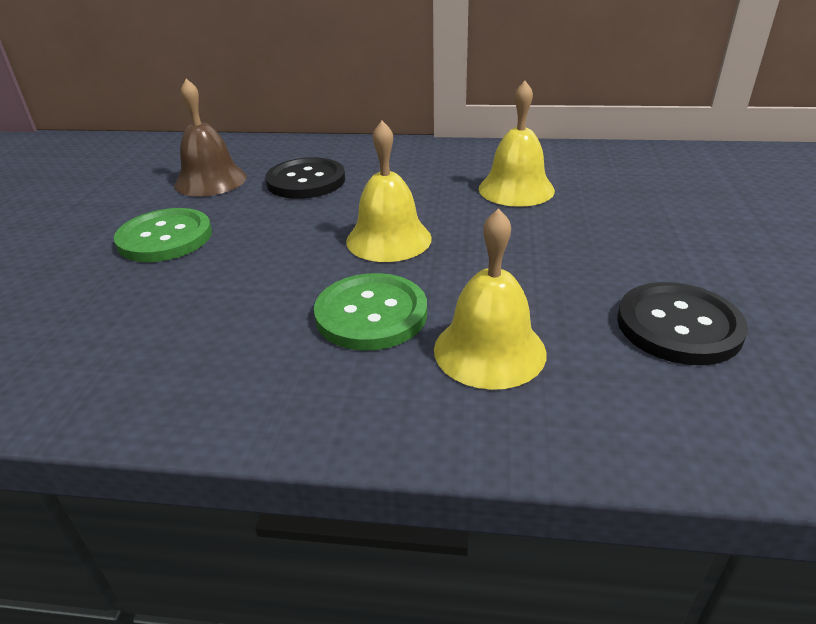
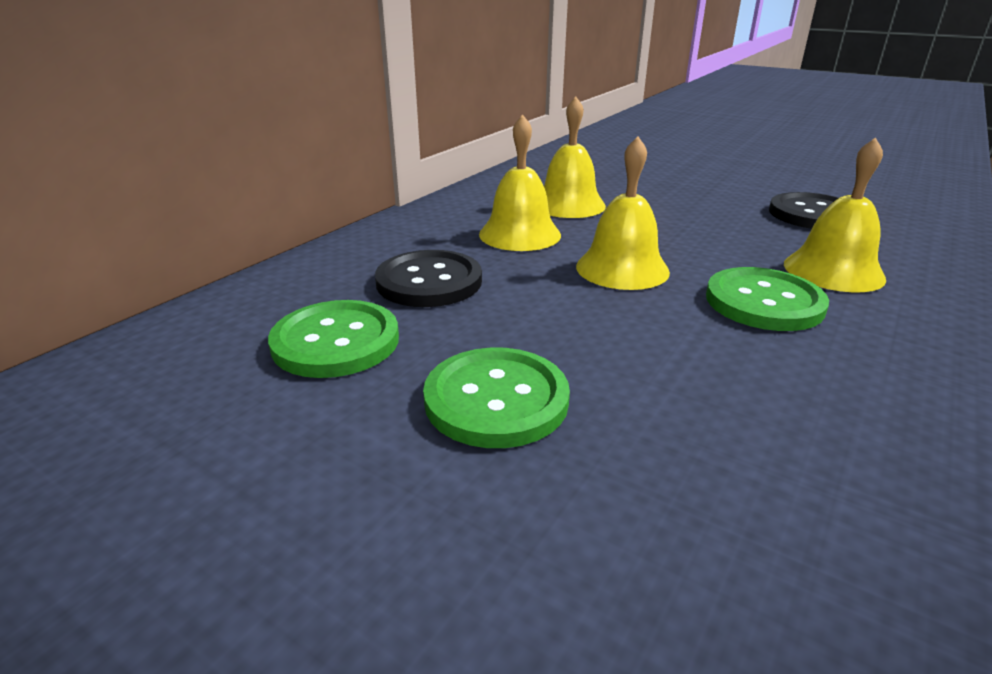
camera: 65 degrees left, 5 degrees down
brown bell [174,79,247,197] -> green button [268,300,399,378]
none -> yellow bell [479,114,561,251]

